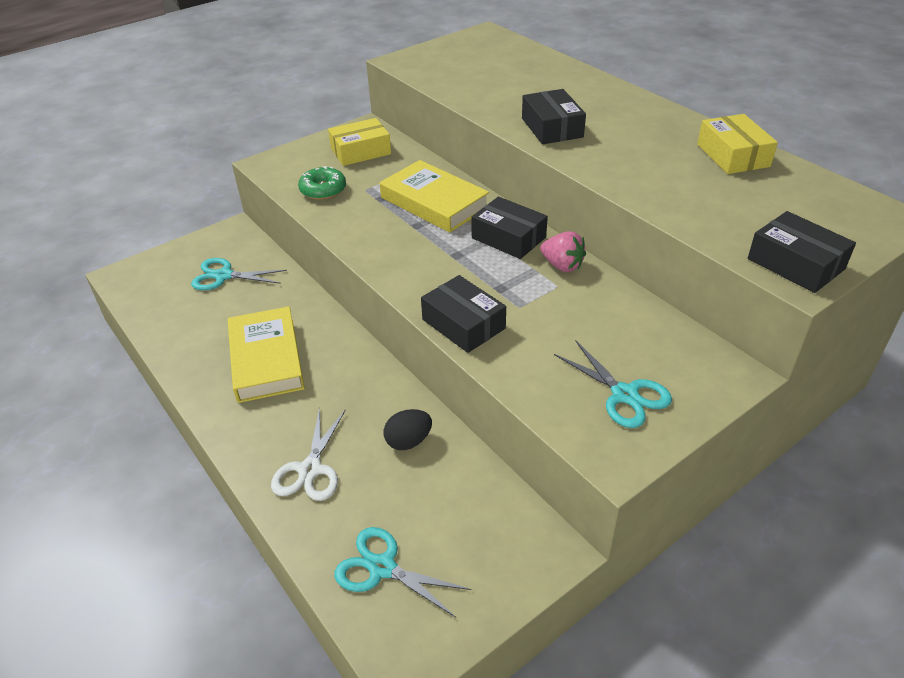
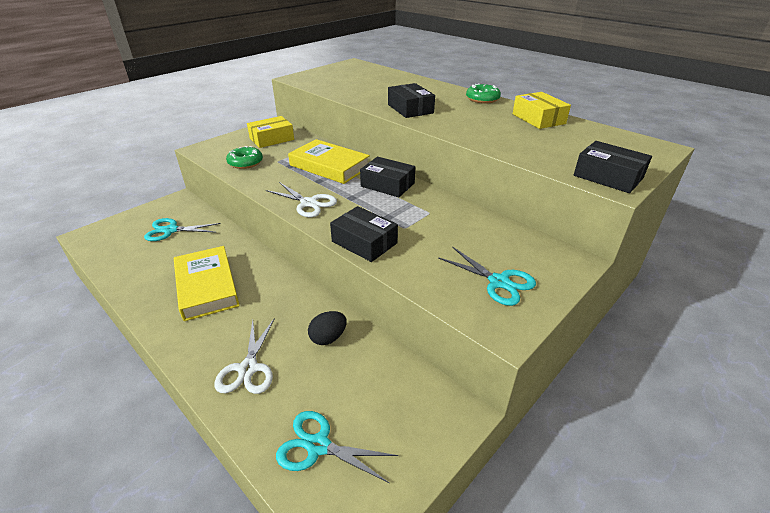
camera: 10 degrees left, 5 degrees down
pink strawberry [540,231,586,272] -> none
none -> white scissors [266,182,337,217]
none -> green donut [466,83,501,104]

